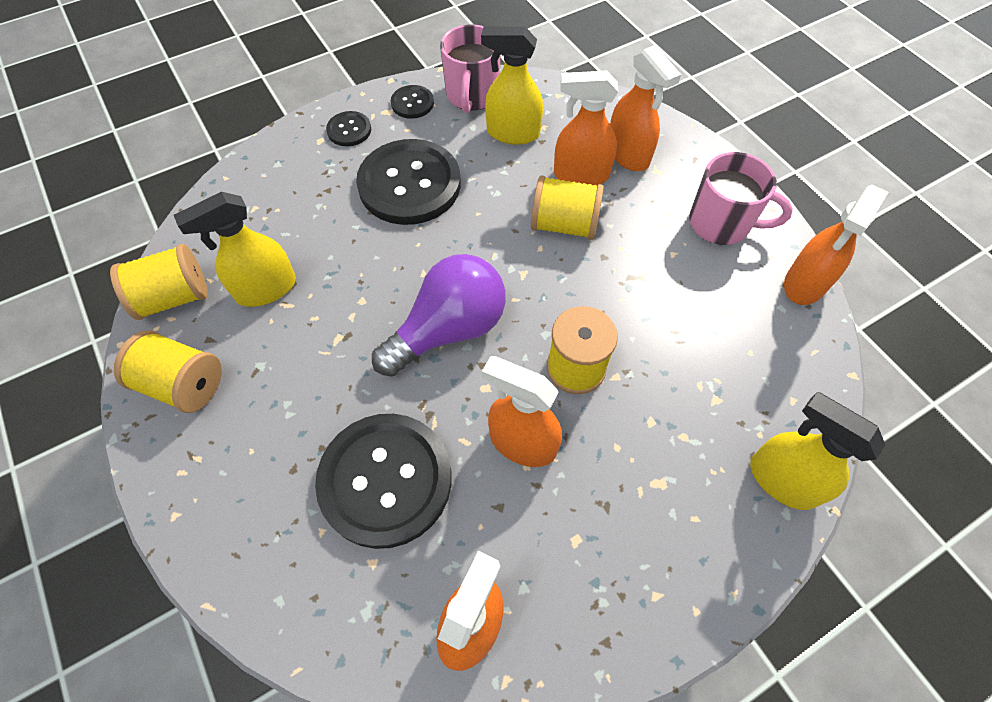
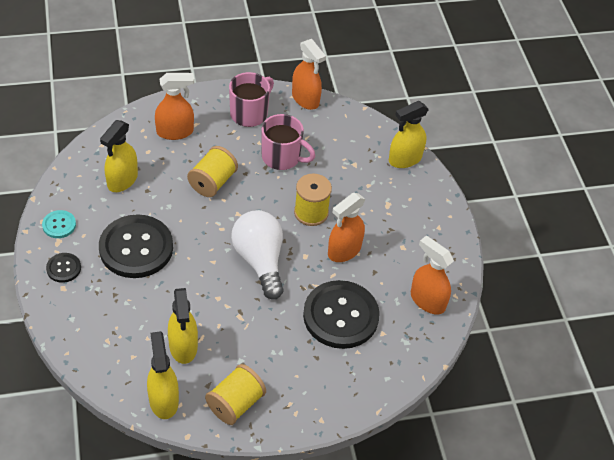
camera: 75 degrees left, 10 degrees down
yellow spool [110,244,208,320] -> yellow spray bottle [147,331,179,419]
purple light bulb [372,254,506,377] -> white light bulb [231,210,284,299]
black button [391,85,434,119] -> turquoise button [42,210,76,238]
pink mug [440,25,501,113] -> pink mug moved to [261,114,315,170]
orange spray bottle [554,71,618,185] -> none

